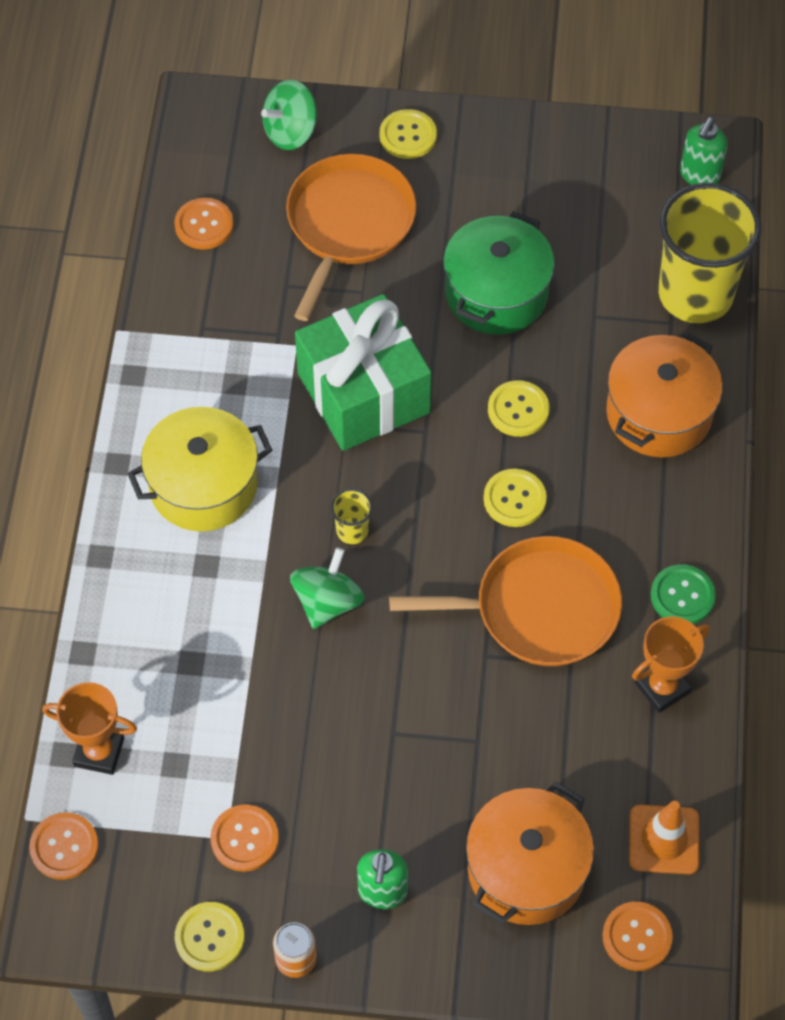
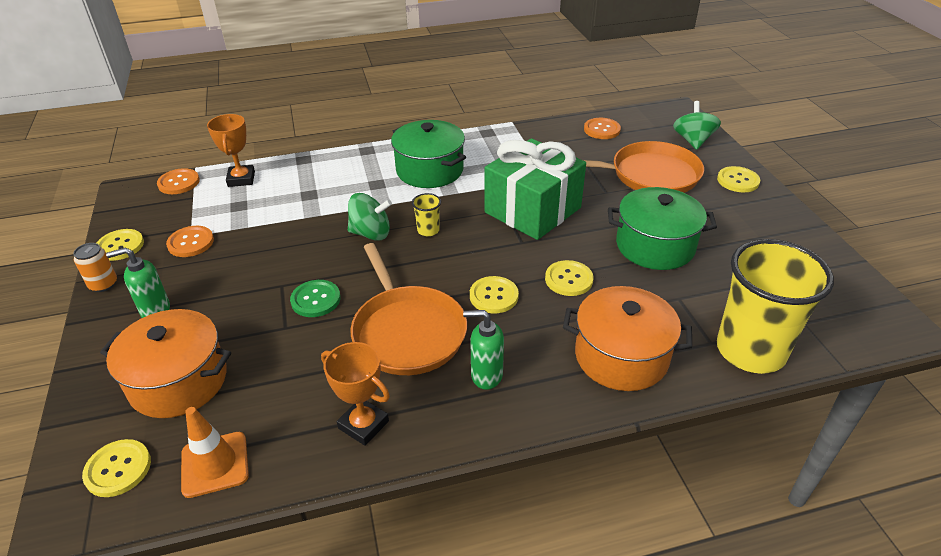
camera: 70 degrees right, 20 degrees down
yellow pot [127,407,272,532] -> green pot [391,120,466,188]
green spinning top [261,79,317,150] -> green spinning top turned 60 degrees clockwise [673,101,721,150]
orange button [603,901,673,971] -> yellow button [82,439,151,497]
green button [651,564,716,624] -> green button moved to [290,280,341,317]
green soap dispenser [680,117,727,185] -> green soap dispenser moved to [463,310,504,390]

